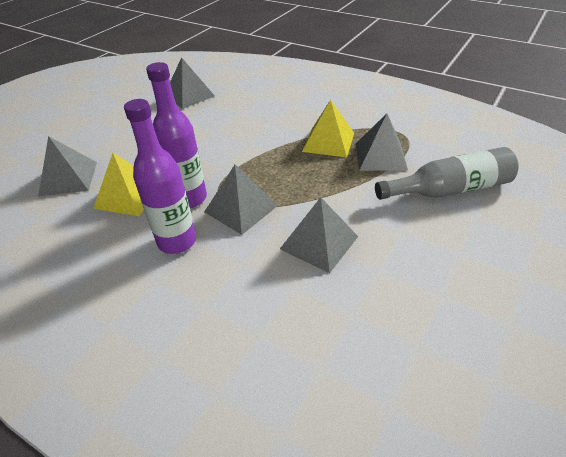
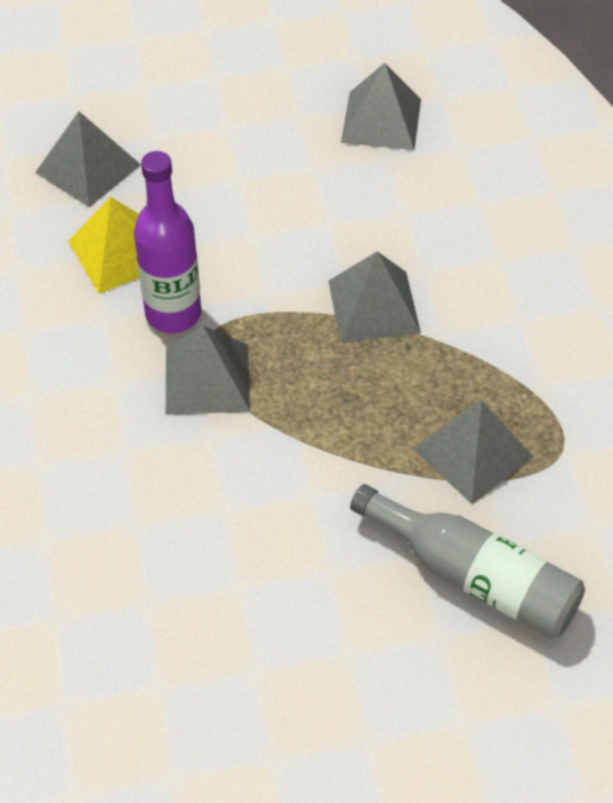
camera: 45 degrees right, 10 degrees up
purple bottle [124,99,196,254] -> none
grey pyramid [280,197,358,273] -> grey pyramid moved to [328,251,421,343]
yellow pyramid [302,100,354,158] -> none

